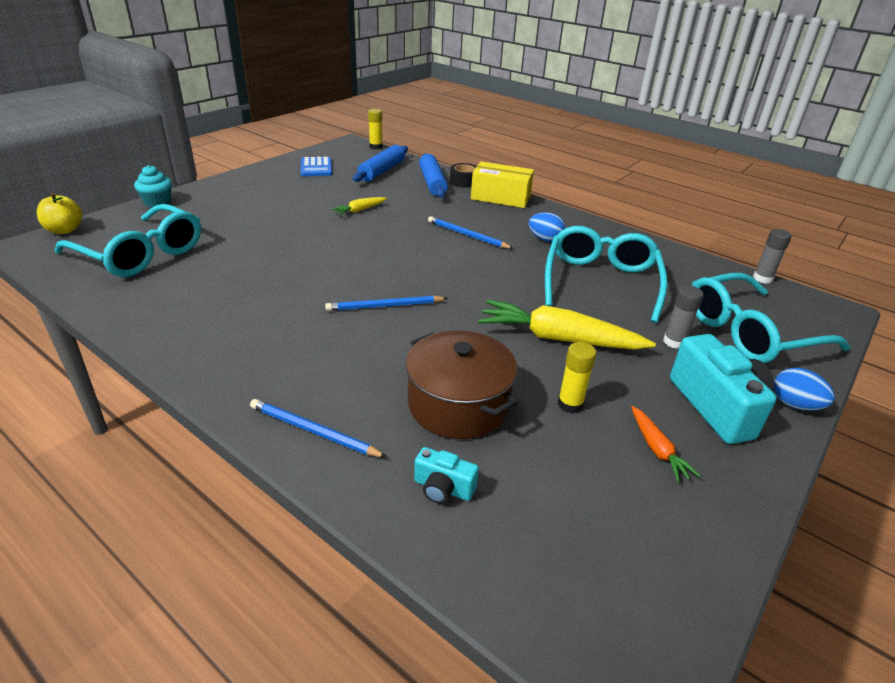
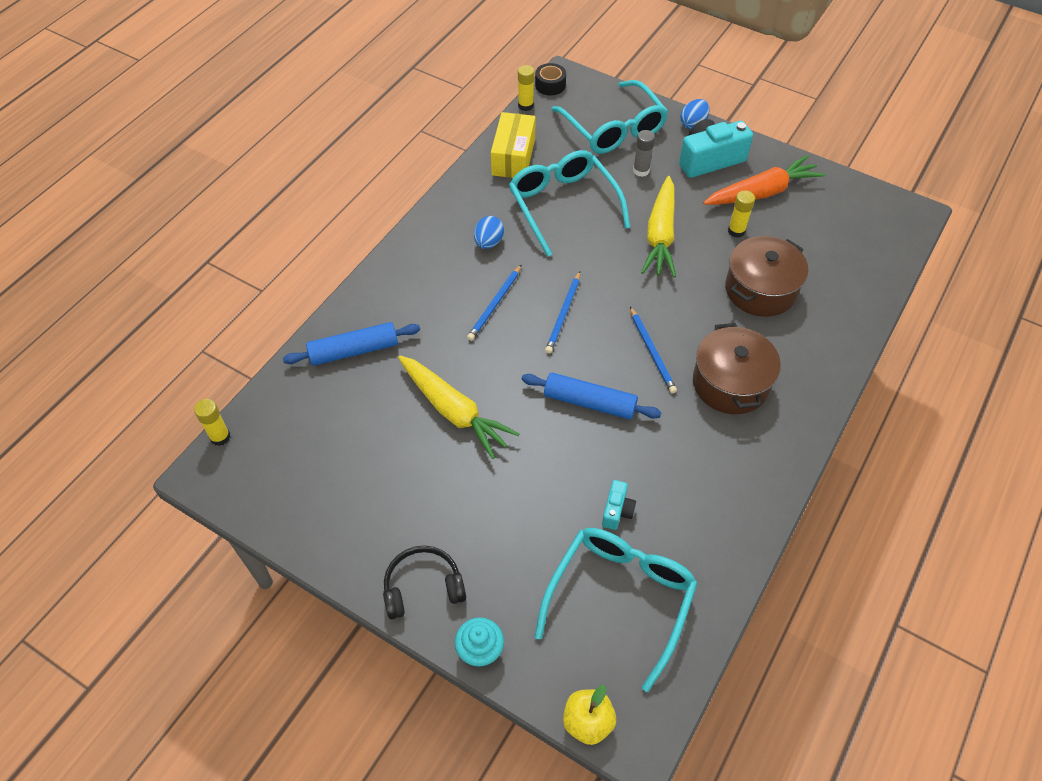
camera: 95 degrees left, 20 degrees up
blue pencil [250,399,386,457] -> blue pencil moved to [545,271,580,354]
blue calculator [301,157,332,176] -> none
yellow carrot [331,197,387,215] -> yellow carrot [398,356,519,459], size x2.06
blue rolling pin [353,145,408,182] -> blue rolling pin moved to [522,373,662,420]
turquoise camera [414,447,479,504] -> turquoise camera moved to [602,480,636,530]
black tape [450,163,477,188] -> black tape moved to [535,63,566,95]
yellow box [471,162,534,208] -> yellow box moved to [491,112,536,178]
turquoise glasses [545,226,668,323] -> turquoise glasses turned 60 degrees clockwise [509,150,631,257]
orange carrot [631,406,701,482] -> orange carrot [703,155,825,205], size x2.06
grey glue stick [753,229,792,284] -> yellow glue stick [518,65,535,111]
none -> black headphones [383,545,466,619]
none -> brown pot [693,323,781,414]

